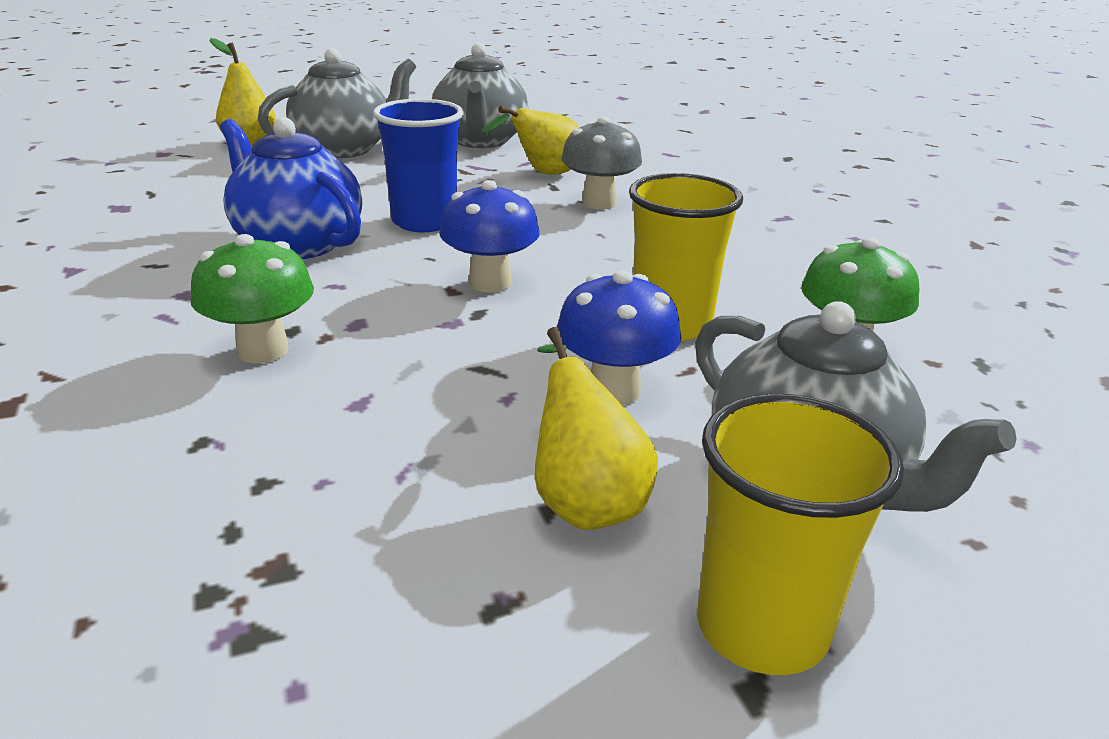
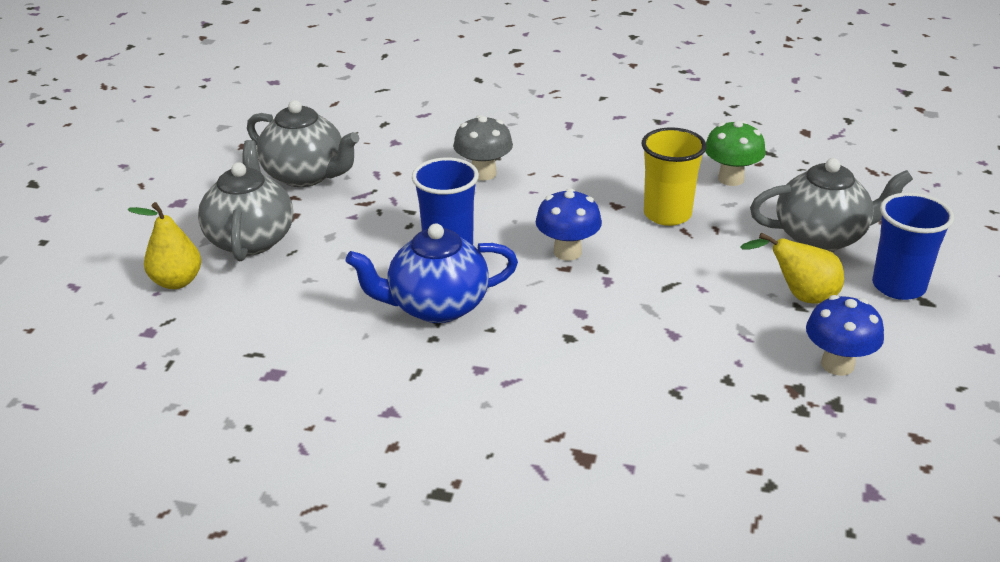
camera: 55 degrees left, 5 degrees up
green mushroom [190,234,314,363] -> none
yellow pear [482,106,579,175] -> none
blue mushroom [557,270,681,405] -> blue mushroom moved to [806,295,884,376]
yellow cup [697,394,904,675] -> blue cup [872,192,954,300]

